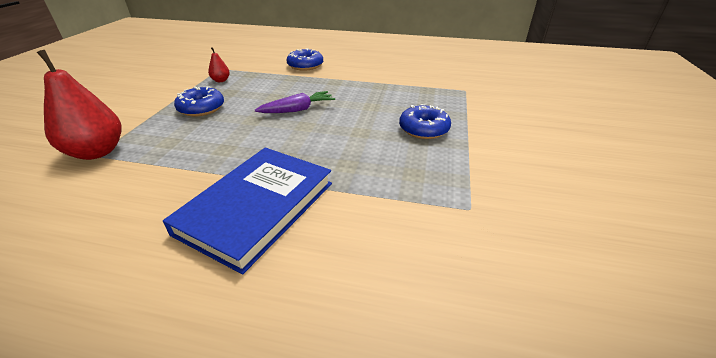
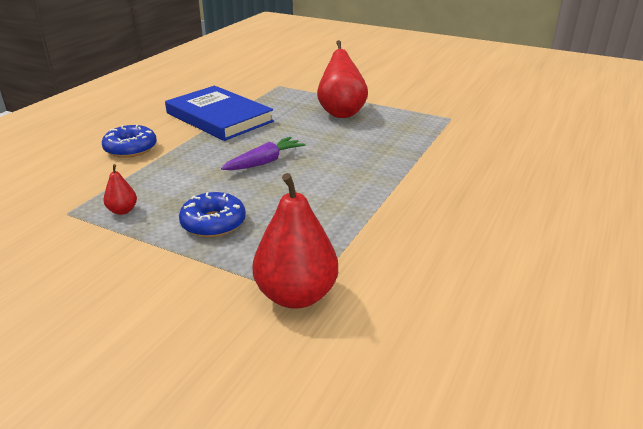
camera: 75 degrees left, 5 degrees down
blue book [163,148,332,274] -> blue book moved to [165,86,274,141]
purple carrot [255,91,335,113] -> purple carrot turned 60 degrees clockwise [221,137,306,170]
blue donut [399,104,451,139] -> red pear [317,40,368,118]

